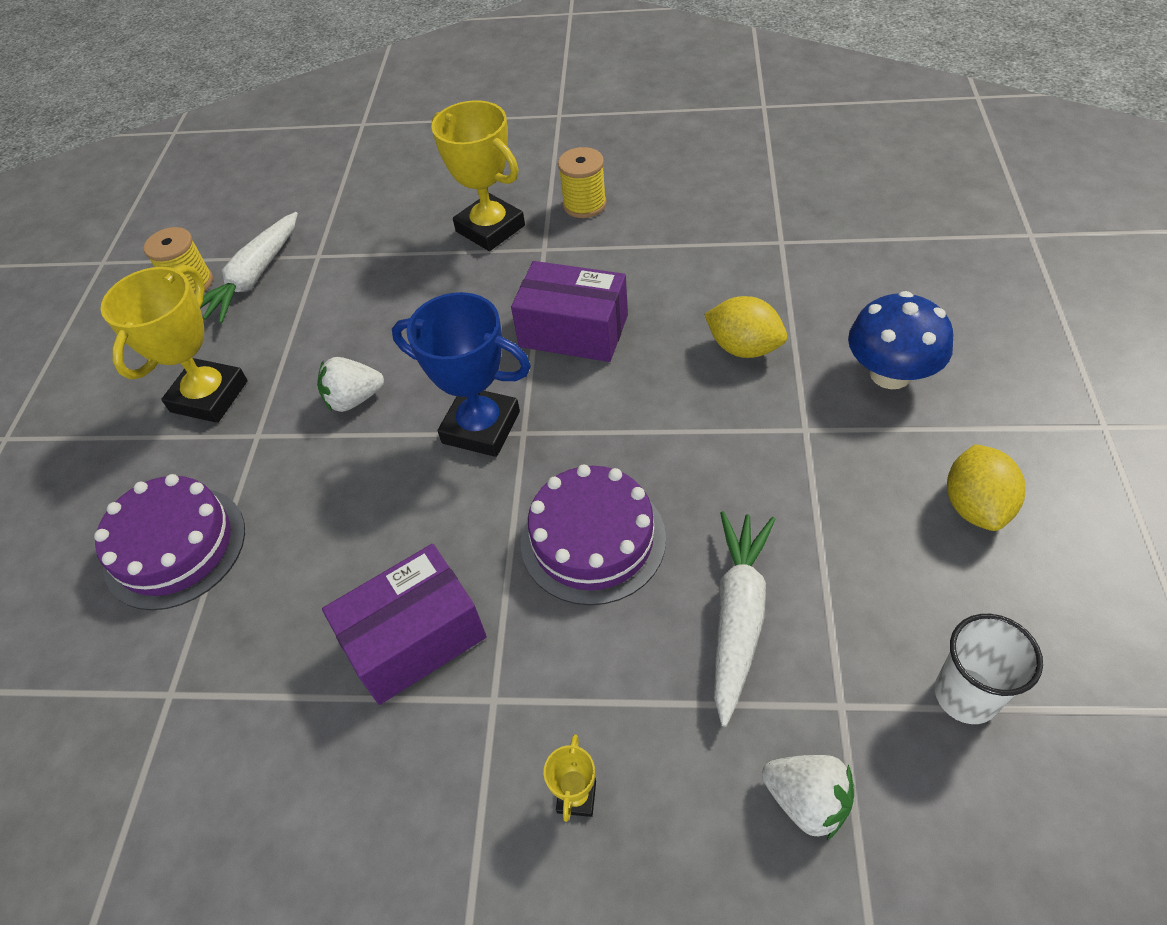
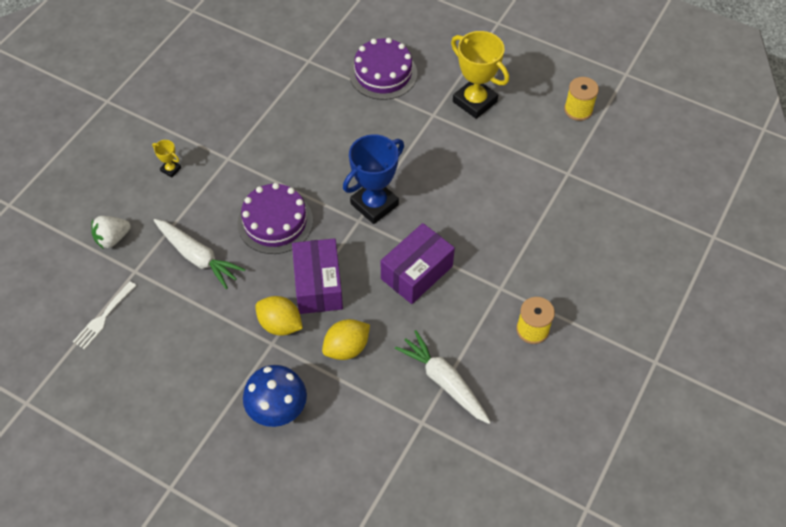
camera: 110 degrees right, 5 degrees up
white carrot [200,212,298,323] -> white carrot moved to [395,330,491,424]
white strawberry [317,357,384,412] -> none
purple box [322,544,487,705] -> purple box moved to [292,238,343,314]
yellow trophy [431,100,525,251] -> none
white cup [935,614,1043,724] -> white fork [73,281,136,350]
yellow lemon [947,444,1025,531] -> yellow lemon moved to [255,296,303,336]

